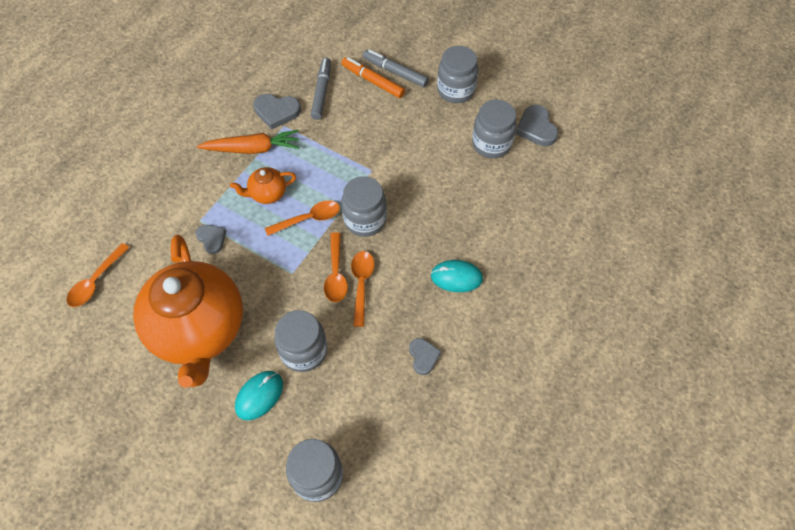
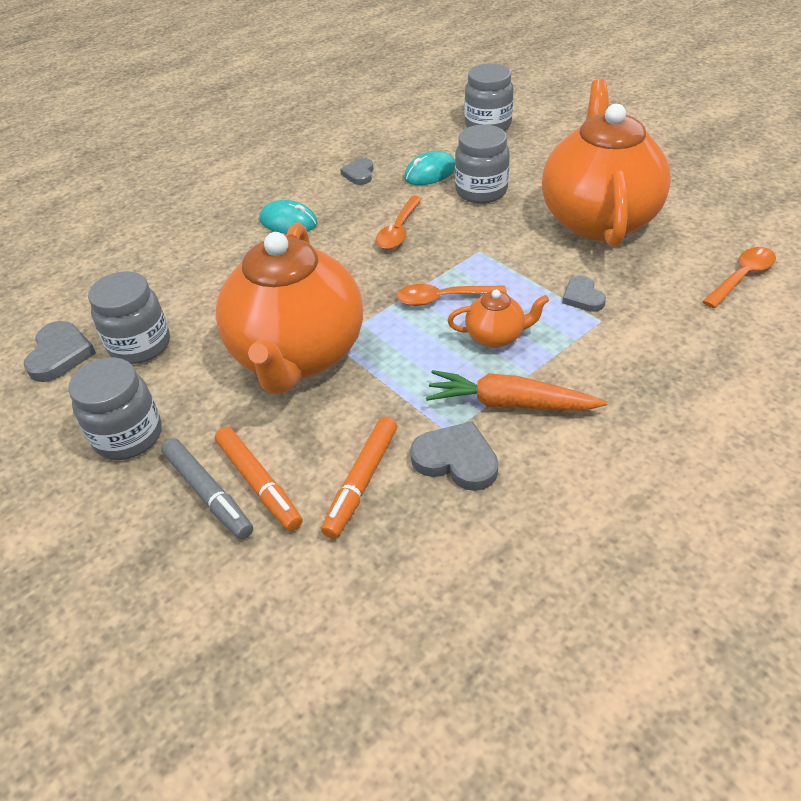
camera: 160 degrees left, 15 degrees down
turquoise mouse [235,371,283,421] -> turquoise mouse moved to [404,151,455,185]
grey marker [311,58,331,120] -> orange marker [321,417,397,539]
orange spoon [324,232,348,302] -> none
grey jar [341,176,387,237] -> none
none -> orange teapot [216,222,363,394]

